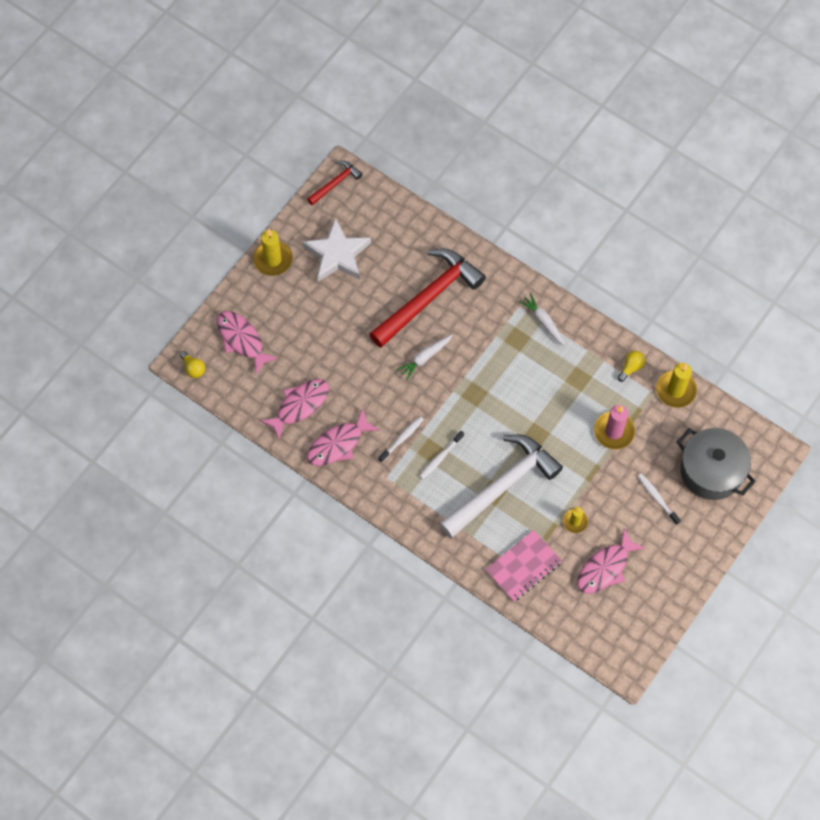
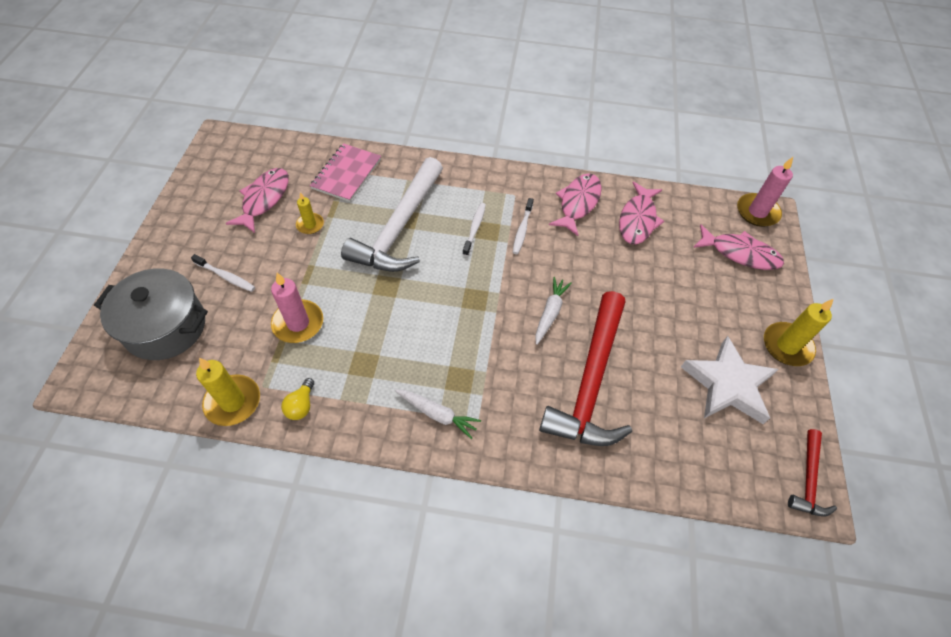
camera: 150 degrees right, 10 degrees down
yellow light bulb [180,351,205,378] -> pink candle [737,157,793,227]

